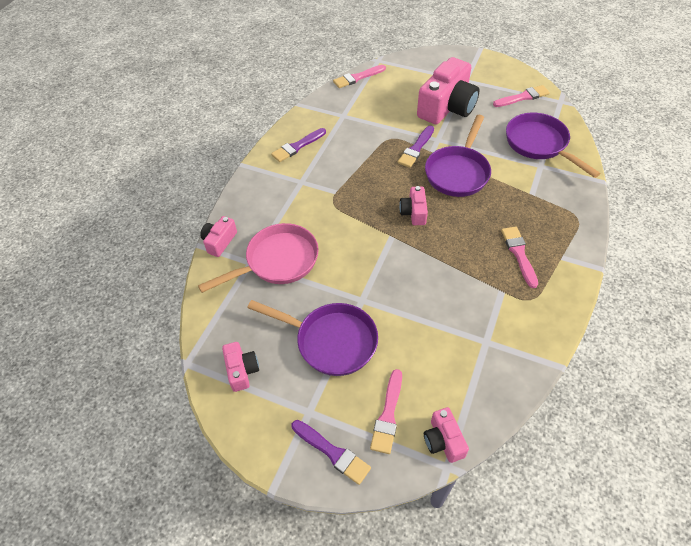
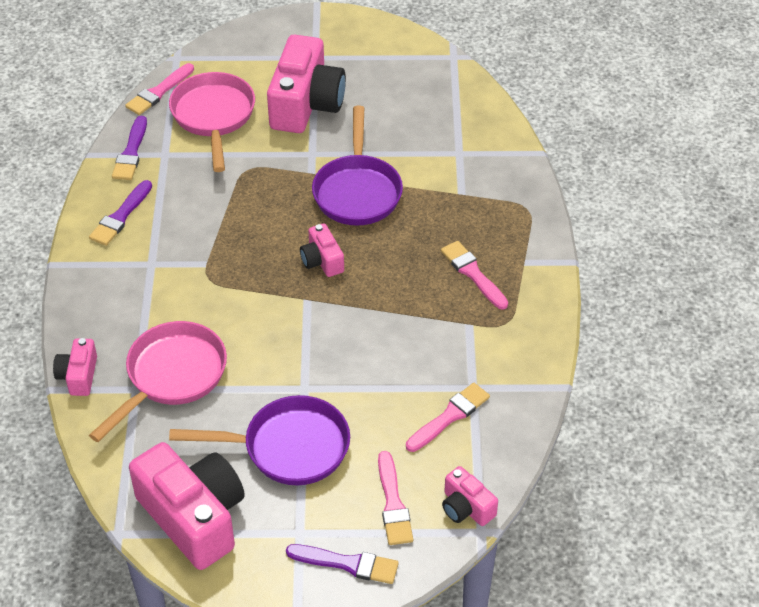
camera: 25 degrees left, 5 degrees down
pink camera [222,342,259,392] -> pink camera [129,442,245,570], size x2.06
purple brush [398,126,434,168] -> purple brush moved to [112,116,147,180]
pink brush [493,85,550,107] -> pink brush moved to [406,382,490,452]
purple pan [506,113,601,178] -> none
none -> pink pan [169,72,255,172]

